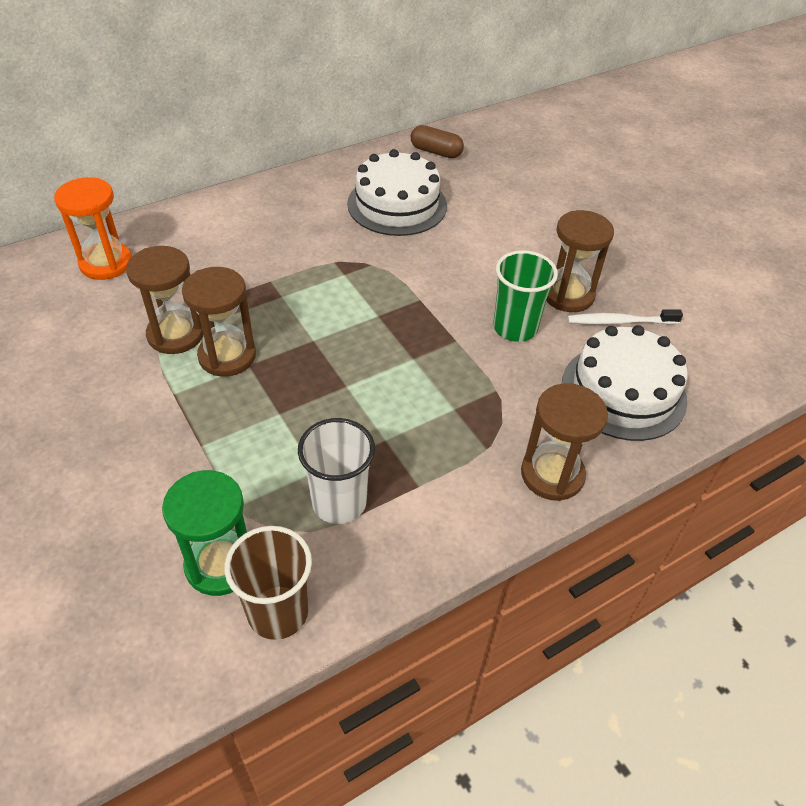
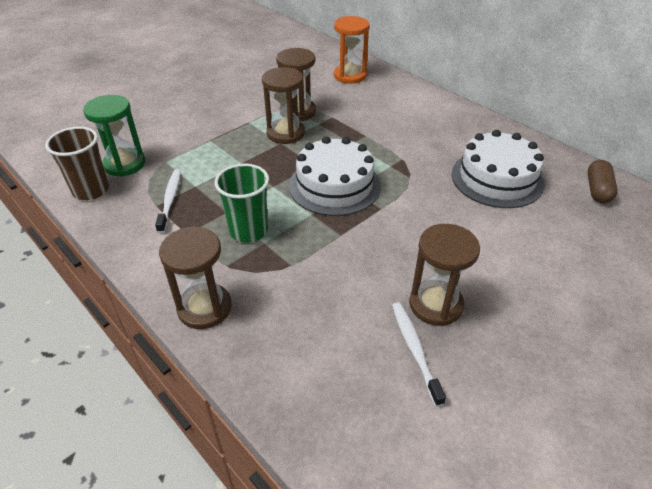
camera: 80 degrees right, 5 degrees down
white cup [298,418,375,524] -> white toothbrush [155,170,181,233]
green cup [493,250,558,342] -> green cup moved to [214,163,269,243]
white cake [562,325,688,441] -> white cake moved to [289,136,381,216]

